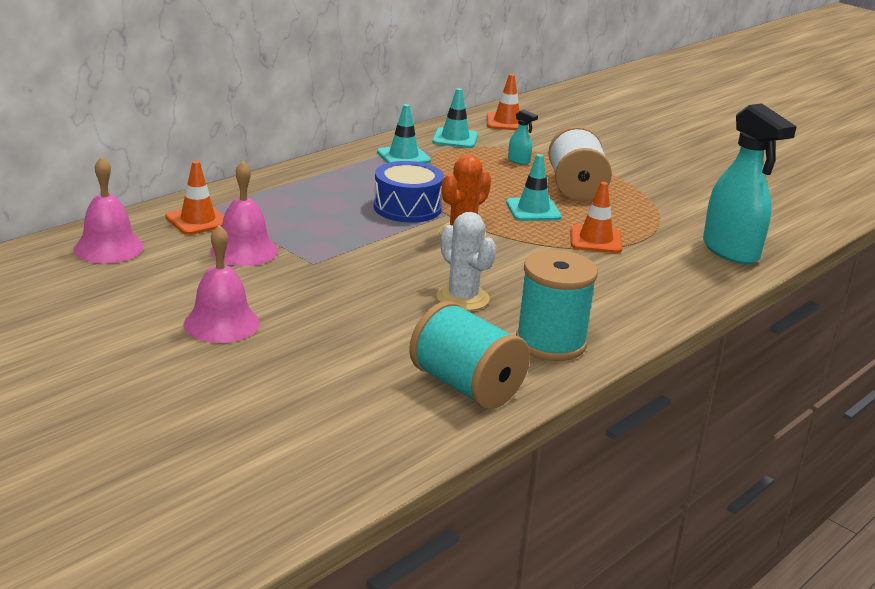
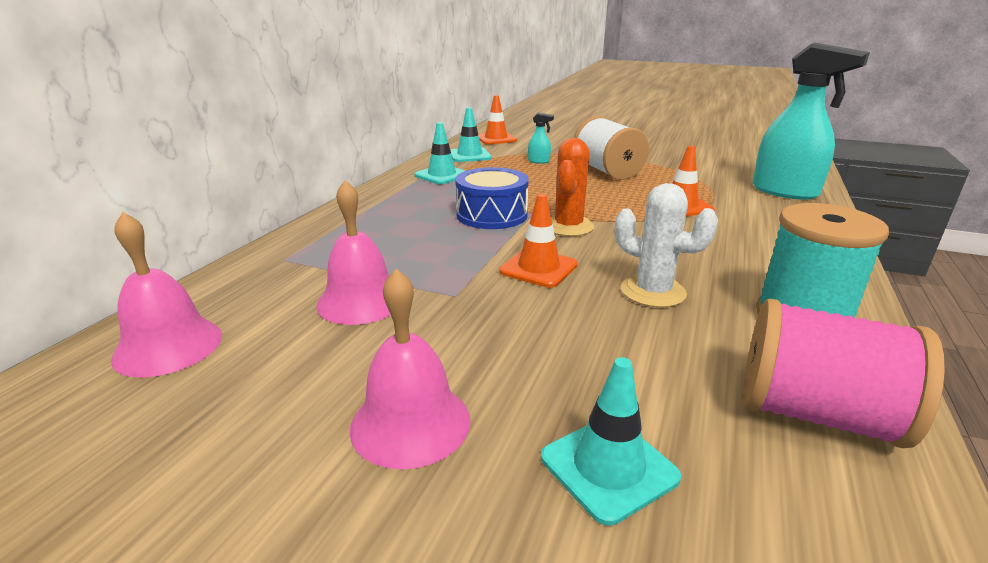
camera: 20 degrees left, 0 degrees up
orange traffic cone [165,161,224,235] -> orange traffic cone moved to [499,194,578,288]
turquoise spool [409,301,530,409] -> pink spool [743,299,945,448]
turquoise traffic cone [506,154,562,221] -> turquoise traffic cone moved to [541,357,681,526]

